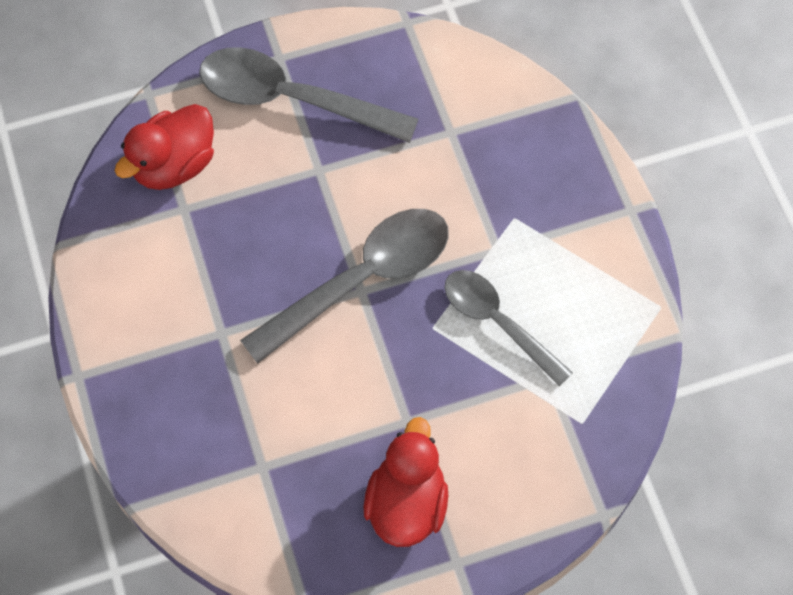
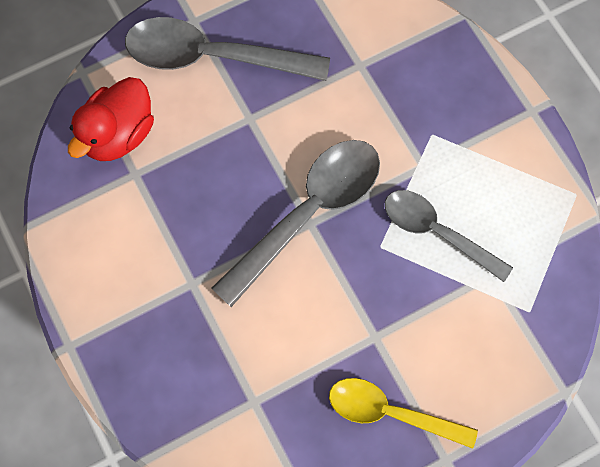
camera: 10 degrees left, 5 degrees up
red duck [364,417,448,547] -> yellow spoon [329,378,478,449]

